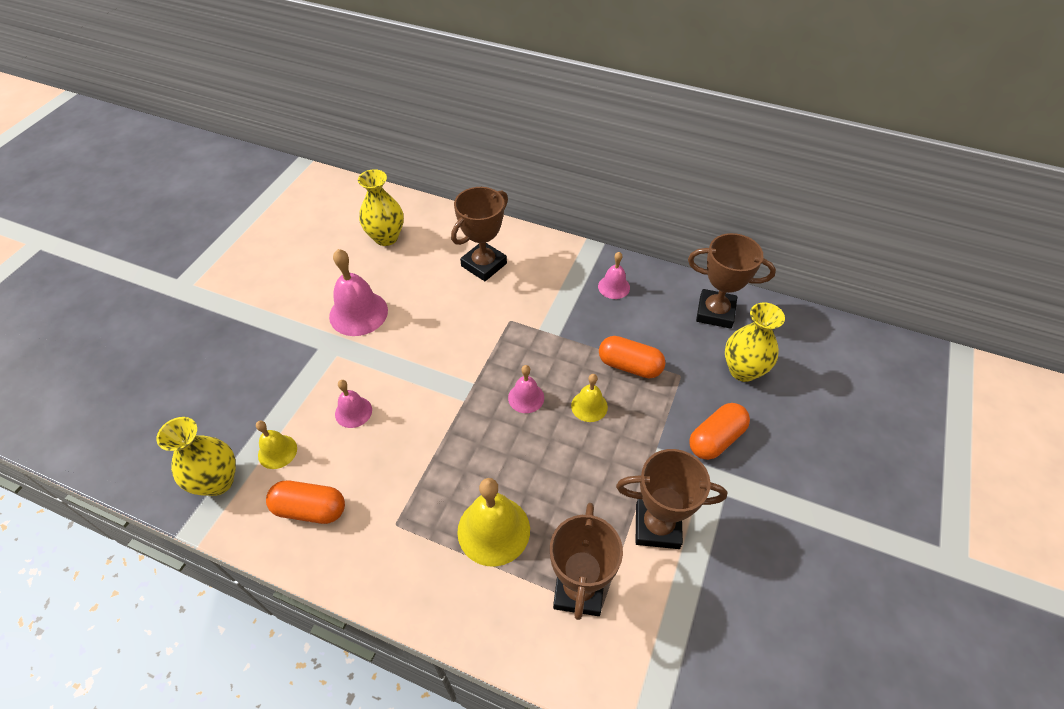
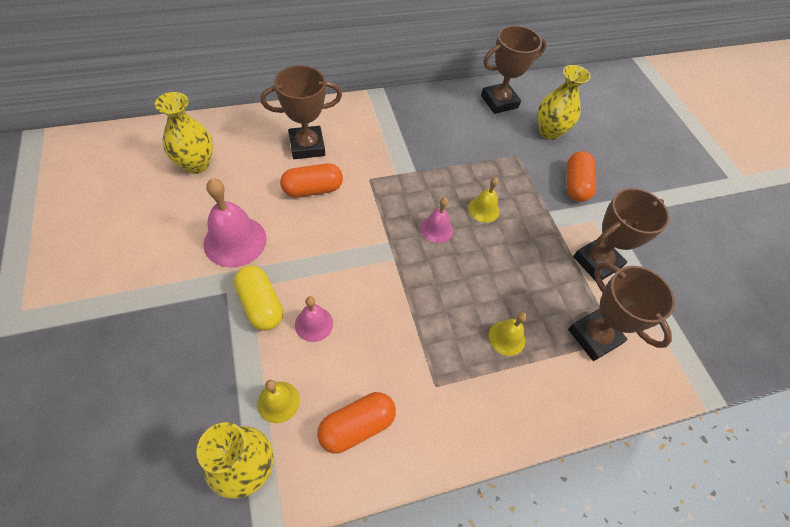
camera: 45 degrees left, 5 degrees up
brown trophy [451,187,508,281] -> brown trophy turned 75 degrees clockwise [261,65,342,159]
yellow bell [457,478,530,566] -> yellow bell [489,312,527,356], size x0.57
pink bell [598,252,630,299] -> none
orange capsule [599,336,666,378] -> orange capsule moved to [280,163,343,197]
none -> yellow capsule [234,265,283,331]

